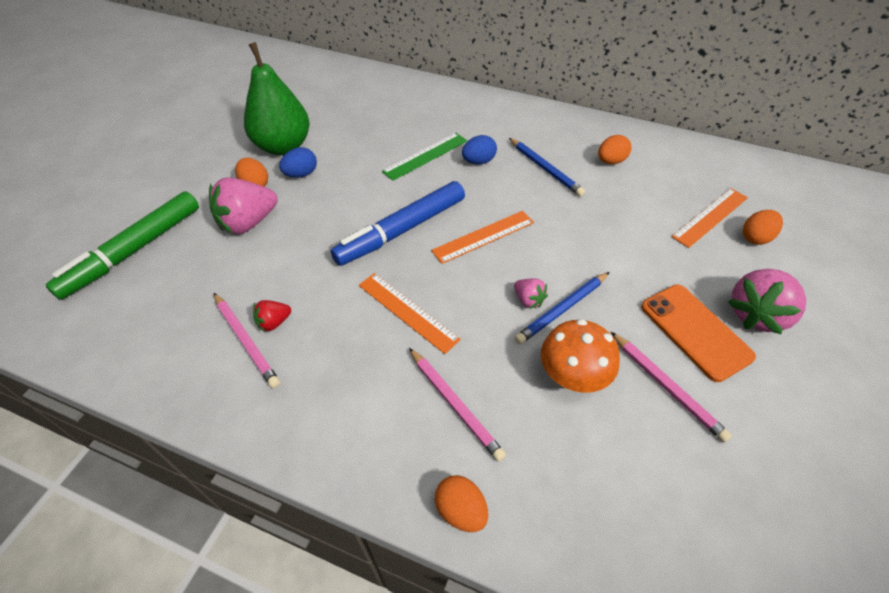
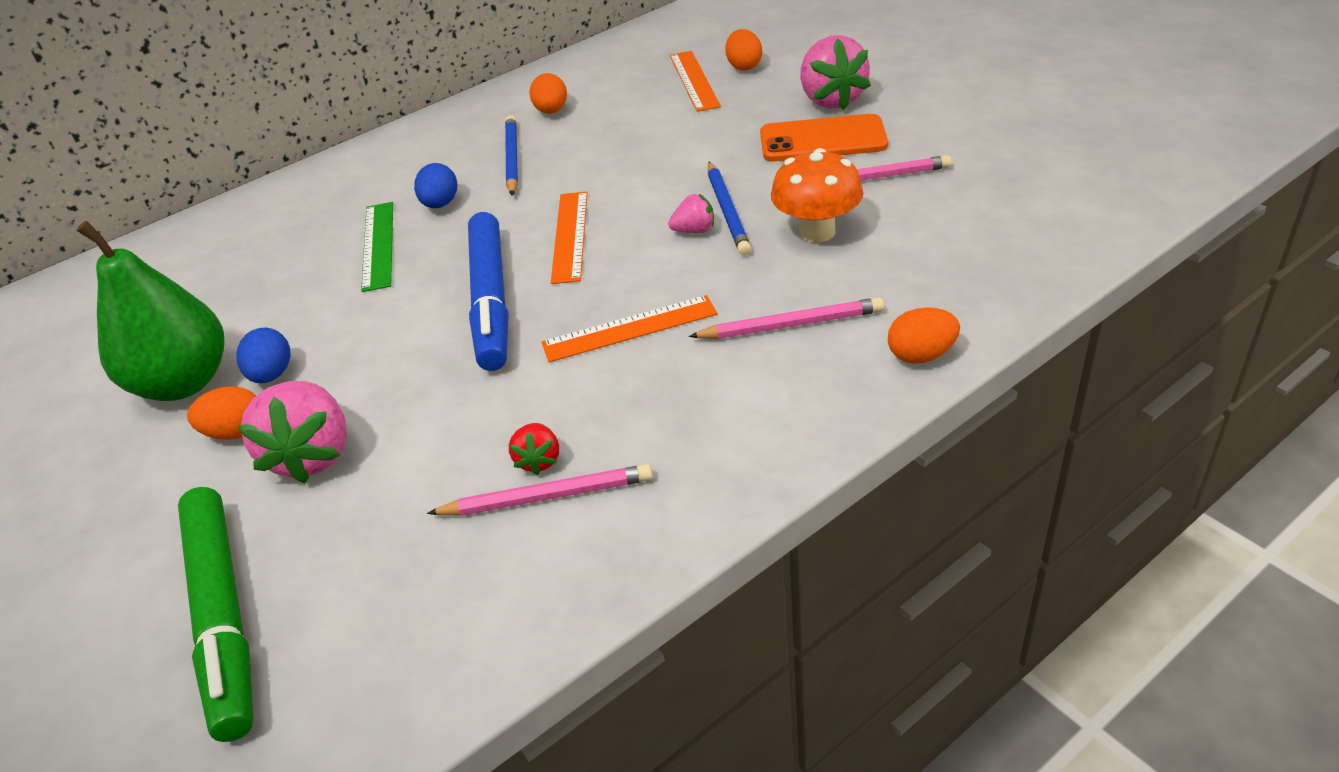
camera: 55 degrees left, 10 degrees down
blue pencil [509,138,585,197] -> blue pencil turned 90 degrees counterclockwise [505,115,518,196]

